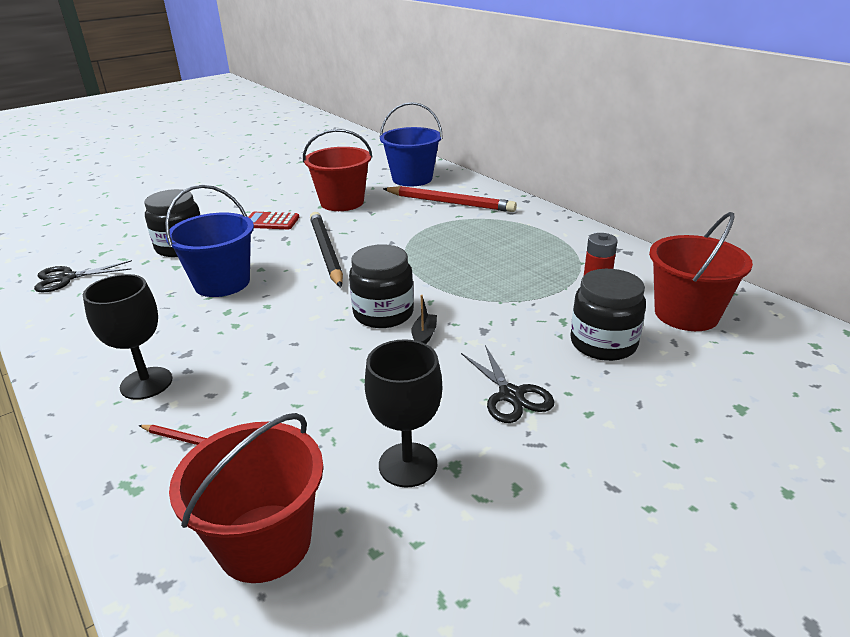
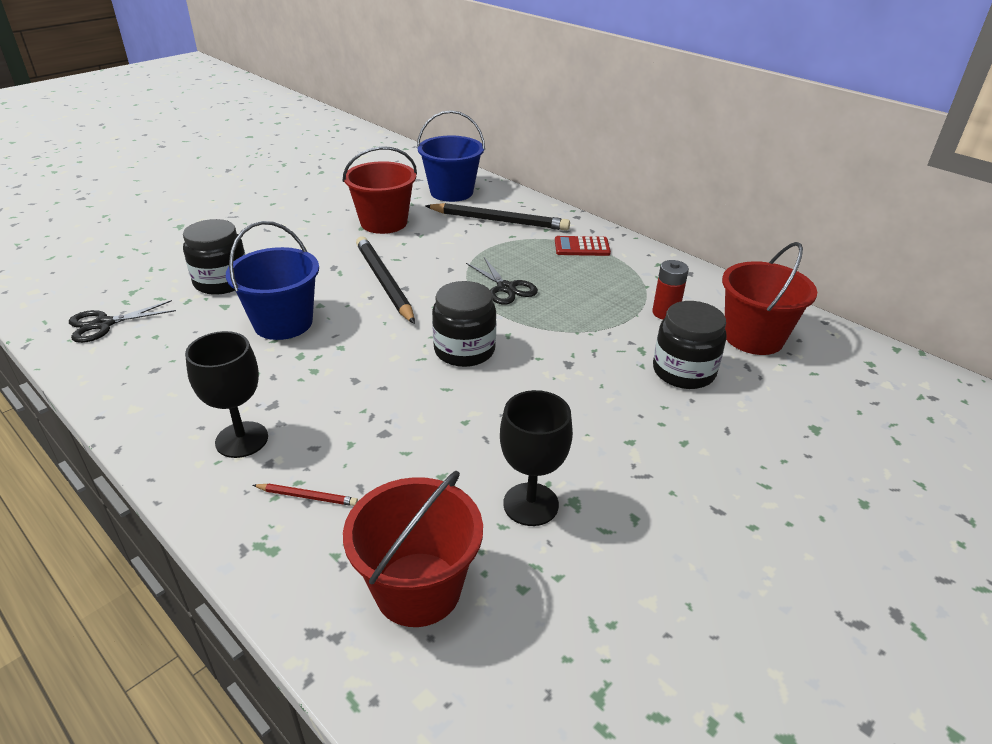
camera: 10 degrees left, 5 degrees up
red calculator [248,212,299,229] -> red calculator moved to [555,236,611,256]
red pencil [383,186,517,212] -> black pencil [425,203,570,231]
black boat [411,295,437,344] -> none
black scissors [461,345,555,423] -> black scissors moved to [466,257,538,305]

